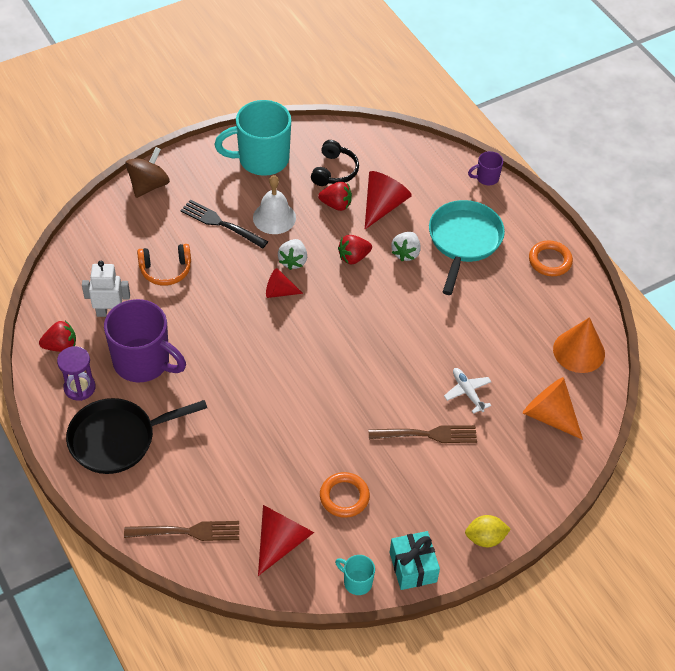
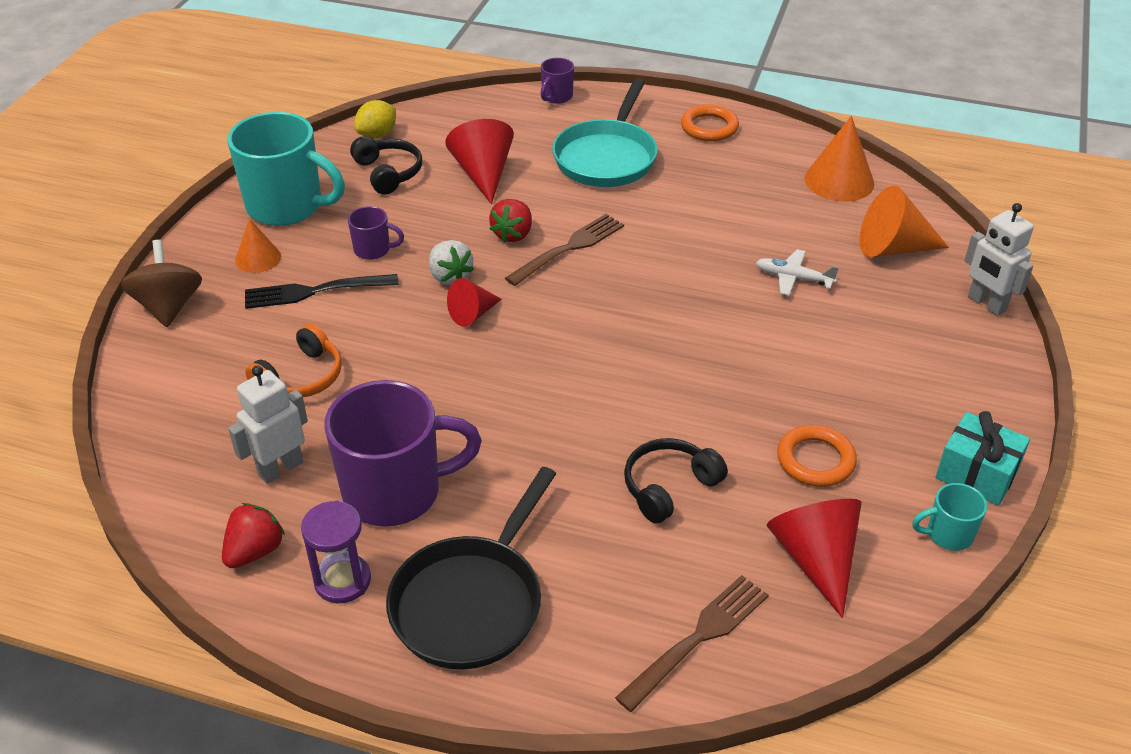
camera: 40 degrees left, 10 degrees down
turquoise mug [214,100,291,176] -> turquoise mug turned 105 degrees counterclockwise [228,112,345,226]
white bell [253,175,296,234] -> purple mug [348,206,404,260]
red strawberry [318,182,352,211] -> none
brown fork [368,425,477,443] -> brown fork moved to [505,214,624,286]
white strawberry [391,232,421,261] -> none
turquoise pan [429,200,505,295] -> turquoise pan turned 135 degrees counterclockwise [552,79,657,187]
yellow lemon [465,515,511,547] -> yellow lemon moved to [354,100,396,138]
none -> orange cone [235,218,281,273]
none -> black headphones [624,438,728,524]
none -> white robot [964,203,1034,316]

